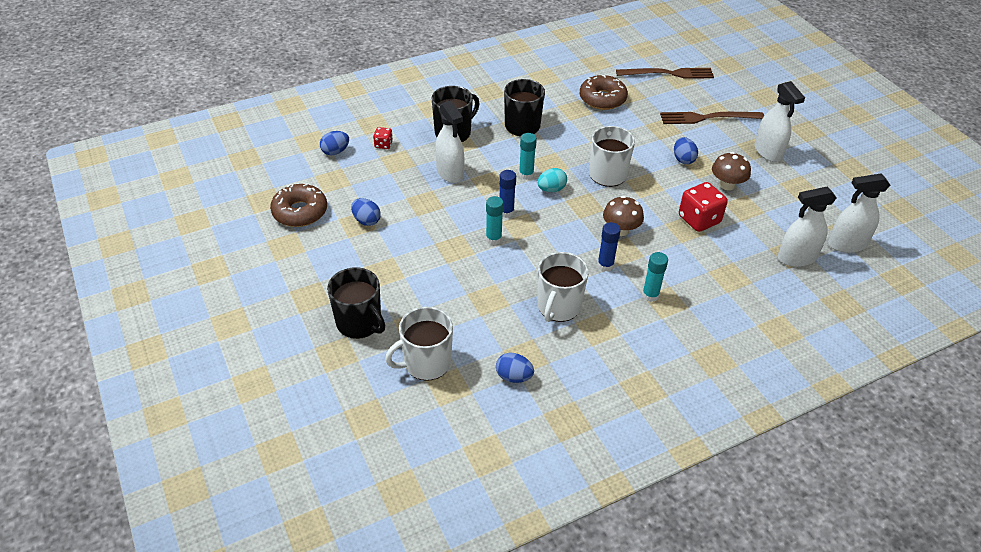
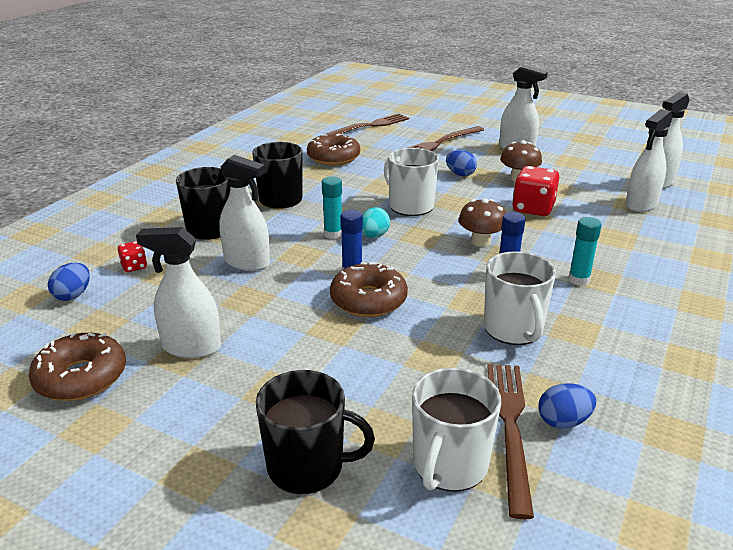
camera: 35 degrees left, 15 degrees down
blue egg [351,198,381,226] -> white spray bottle [136,227,221,358]
turquoise glue stick [486,196,504,245] -> brown donut [330,262,408,317]
none -> brown fork [487,364,534,519]

